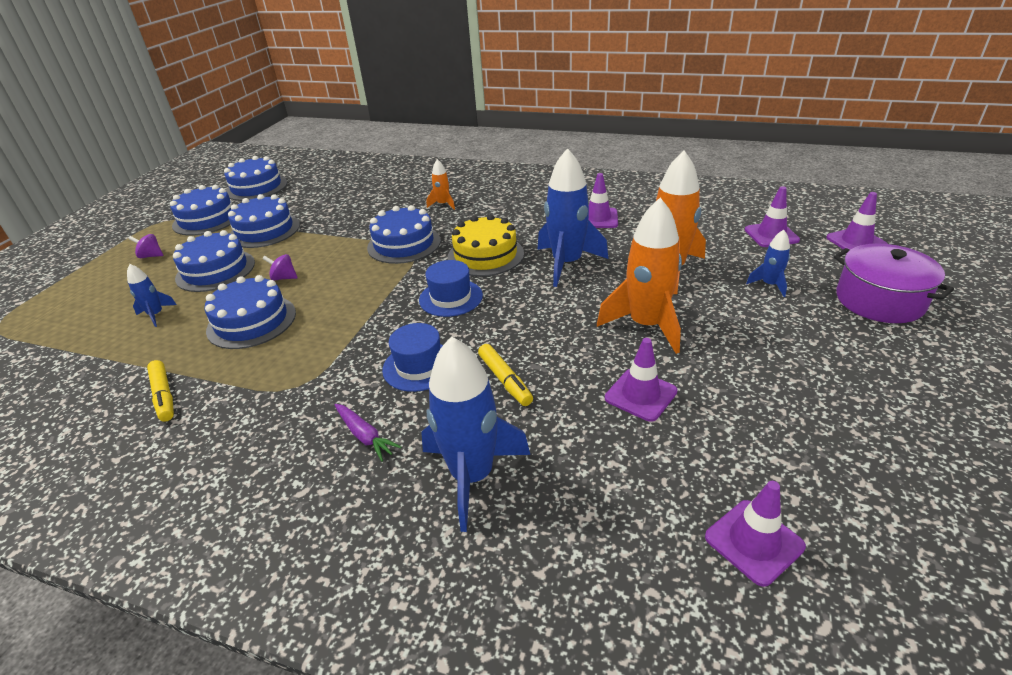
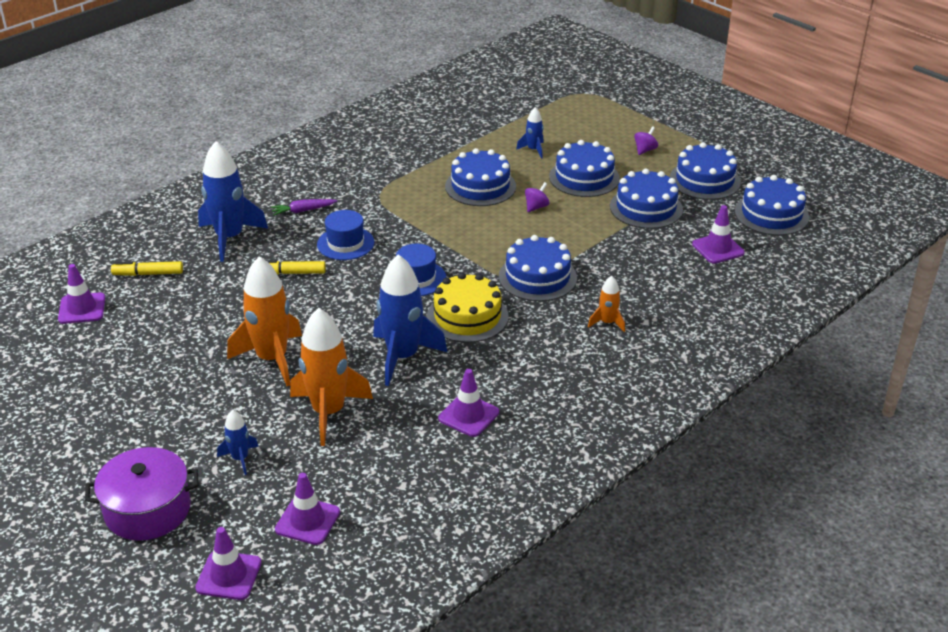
camera: 115 degrees right, 0 degrees up
yellow marker [147,360,174,422] -> yellow marker moved to [111,261,183,276]
purple traffic cone [605,338,678,422] -> purple traffic cone moved to [692,205,745,264]

